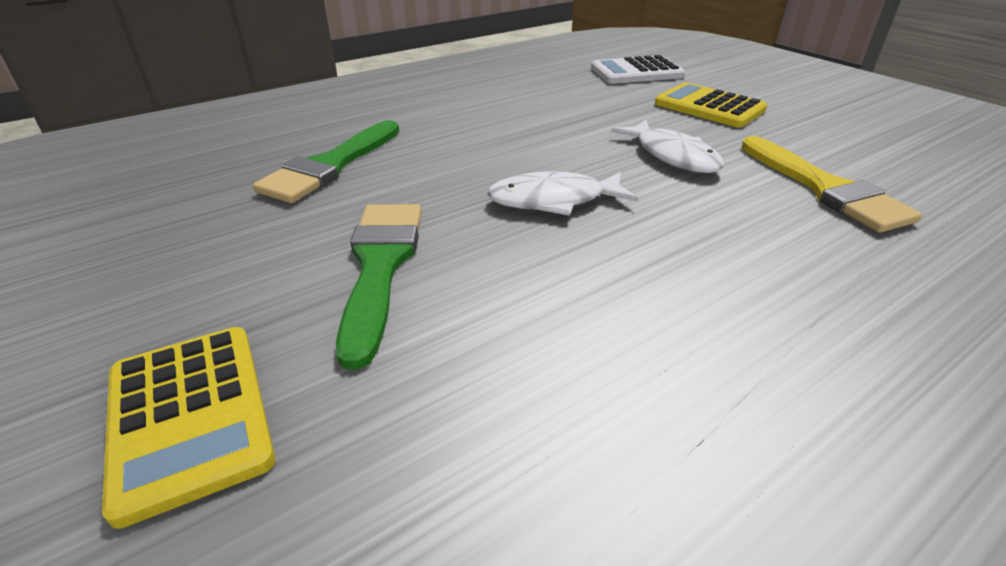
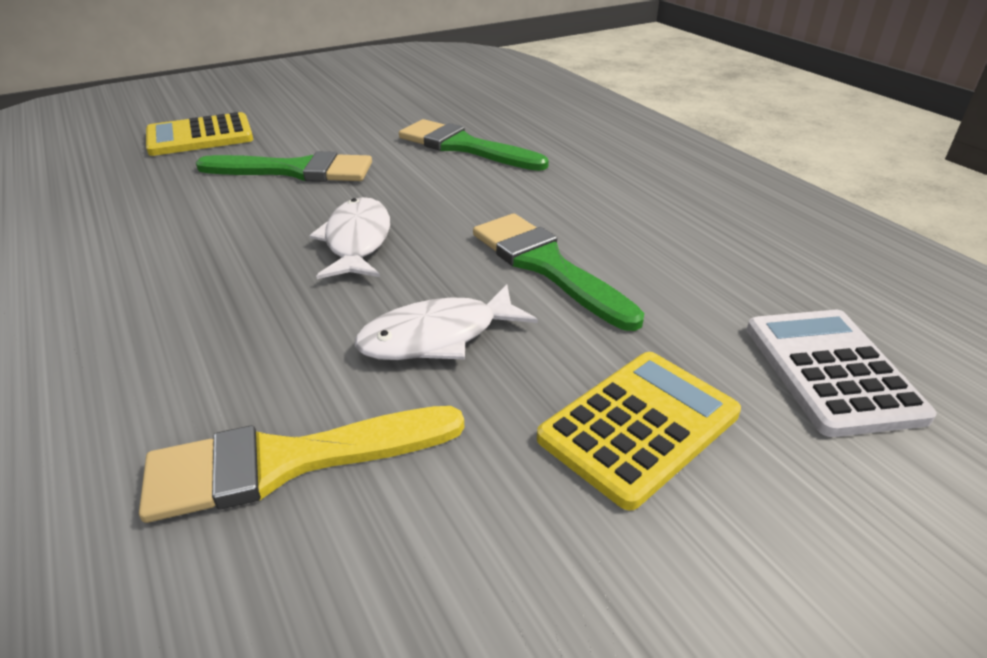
camera: 95 degrees right, 0 degrees up
none -> green brush [473,213,644,331]

